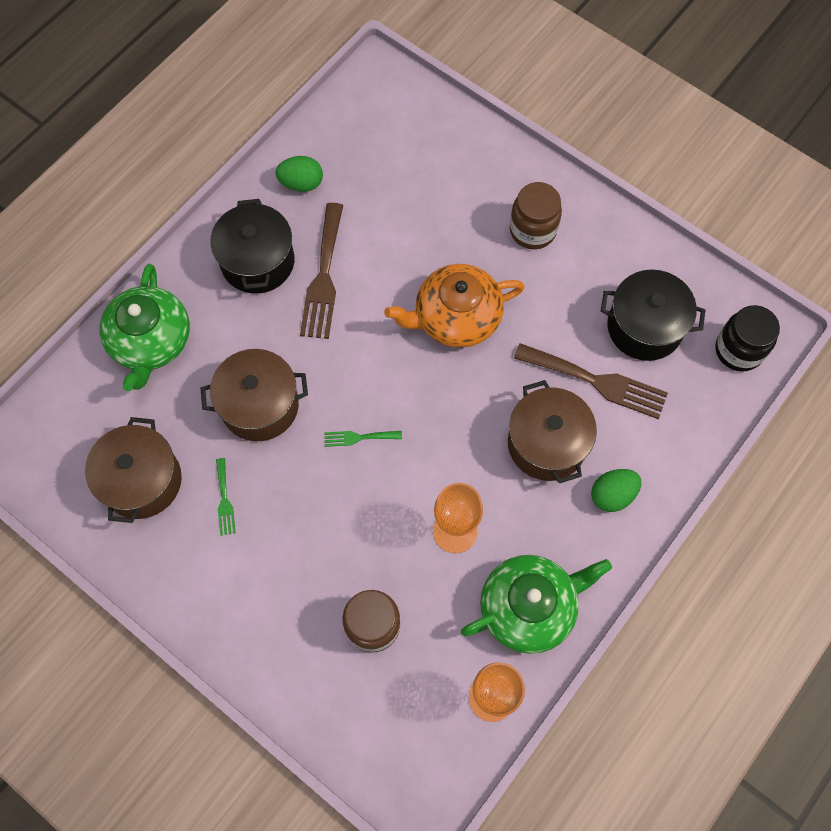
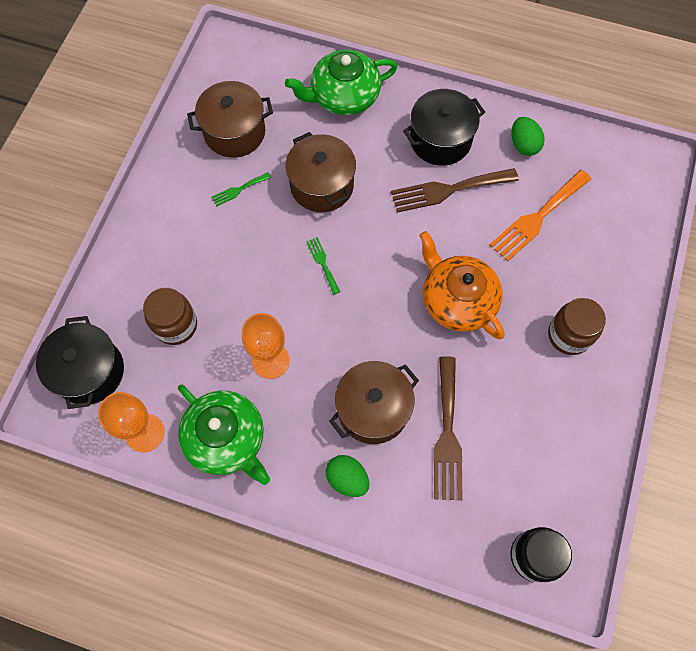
camera: 70 degrees right, 0 degrees up
black pot [601,270,705,361] -> black pot moved to [36,316,124,409]
none -> orange fork [490,170,591,262]

